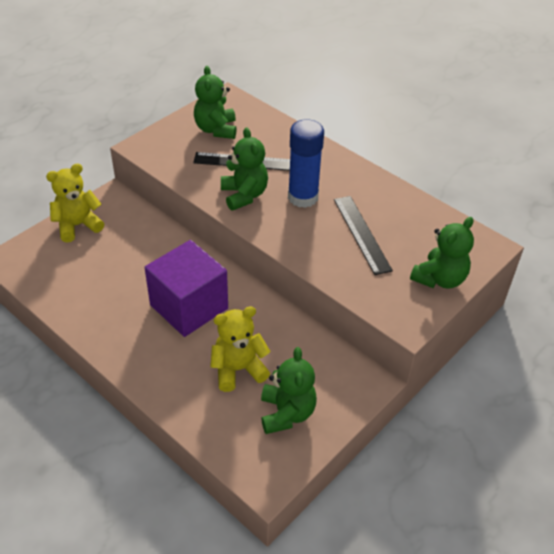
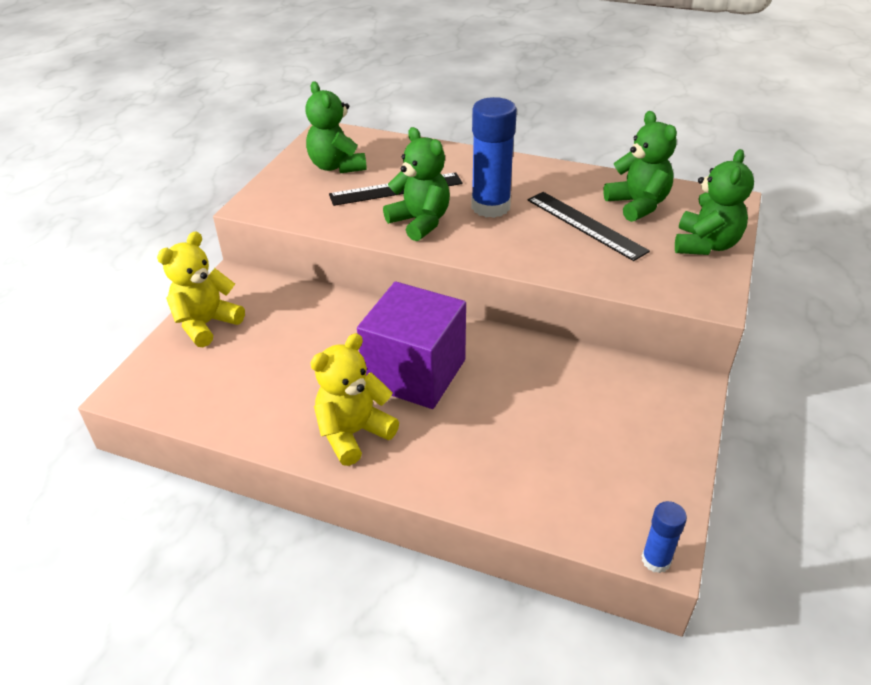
camera: 20 degrees left, 5 degrees down
yellow teddy bear [210,306,271,392] -> yellow teddy bear moved to [310,333,399,466]
green teddy bear [261,347,317,434] -> green teddy bear moved to [603,111,677,222]
none -> blue glue stick [642,501,687,573]

